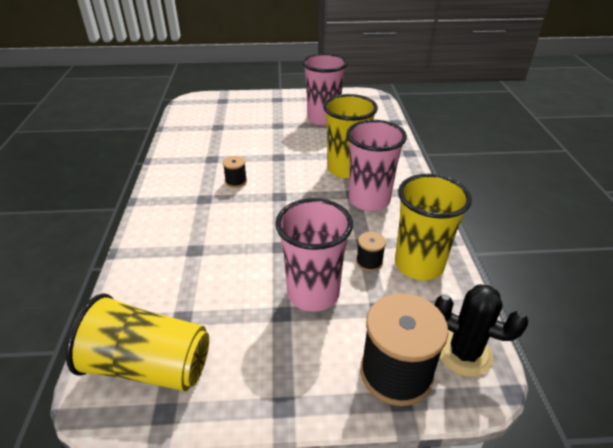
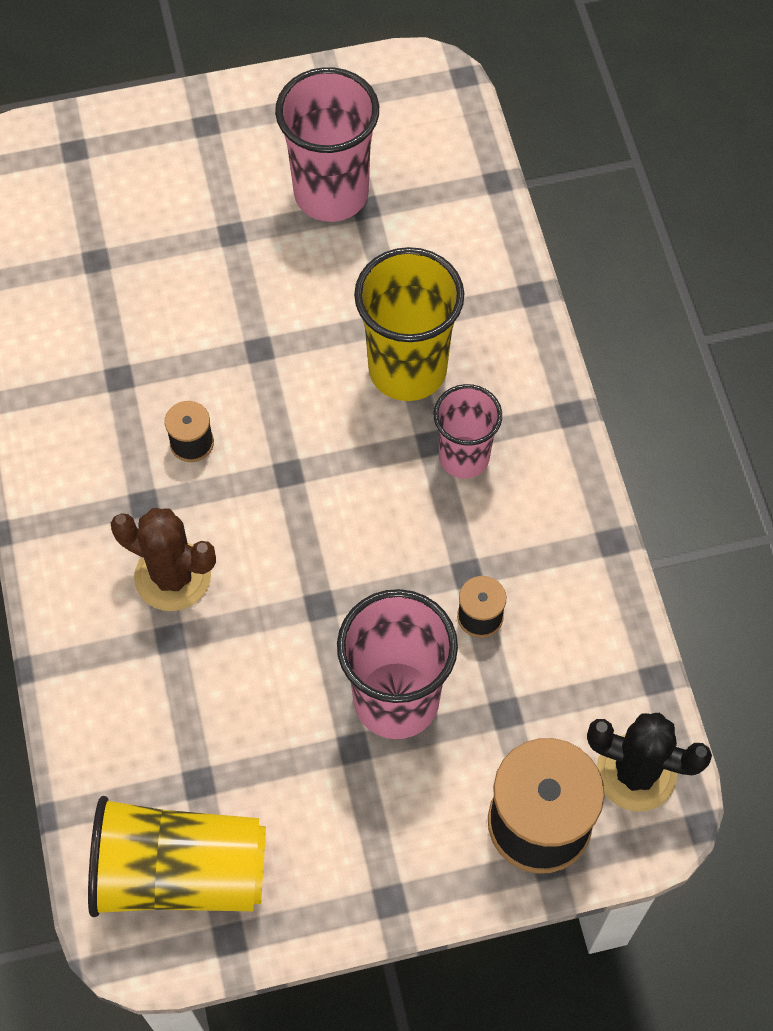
camera: 10 degrees left, 25 degrees up
pink cup [346,120,407,211] -> pink cup [433,384,502,479], size x0.63
yellow cup [395,174,472,280] -> none
none -> brown cactus [111,508,216,611]

